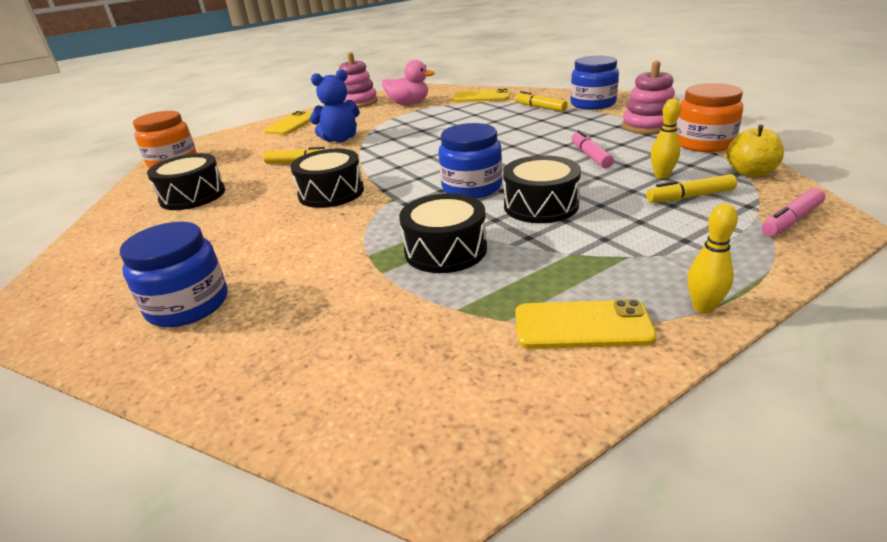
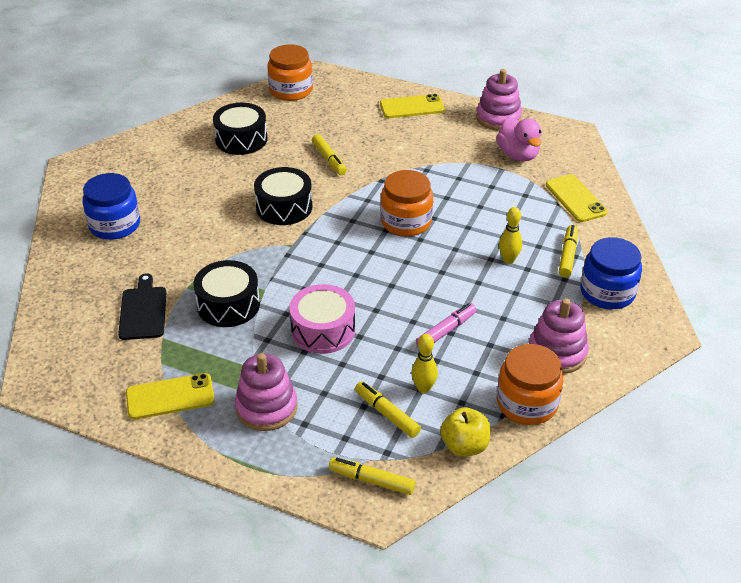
camera: 55 degrees right, 10 degrees up
blue teddy bear [309,69,360,142] -> none
blue jar [438,123,502,198] -> none
black drum [503,155,581,223] -> pink drum [290,284,355,354]
yellow phone [515,299,657,349] -> yellow phone turned 75 degrees counterclockwise [126,373,215,420]
yellow bowling pin [688,203,738,314] -> yellow bowling pin moved to [499,207,522,264]
pink marker [761,188,825,236] -> yellow marker [329,457,415,495]
none -> black cutting board [118,273,166,340]
none -> pink stacking toy [235,353,297,431]
none -> orange jar [381,170,433,236]

